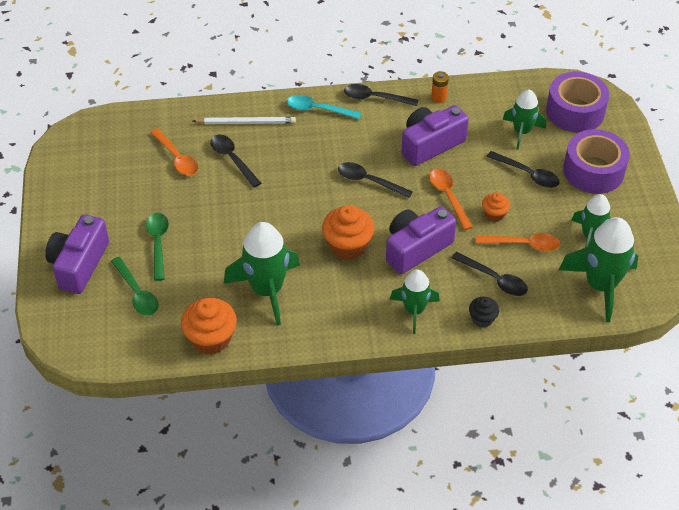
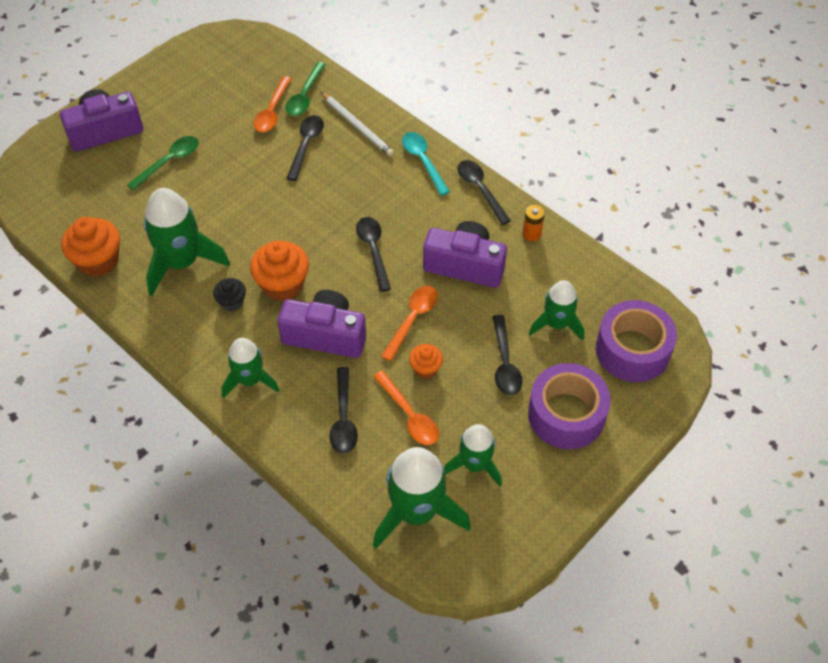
camera: 50 degrees right, 5 degrees up
green spoon [111,257,159,316] -> green spoon moved to [286,62,326,116]
black cupcake [469,297,499,327] -> black cupcake moved to [213,278,246,311]

